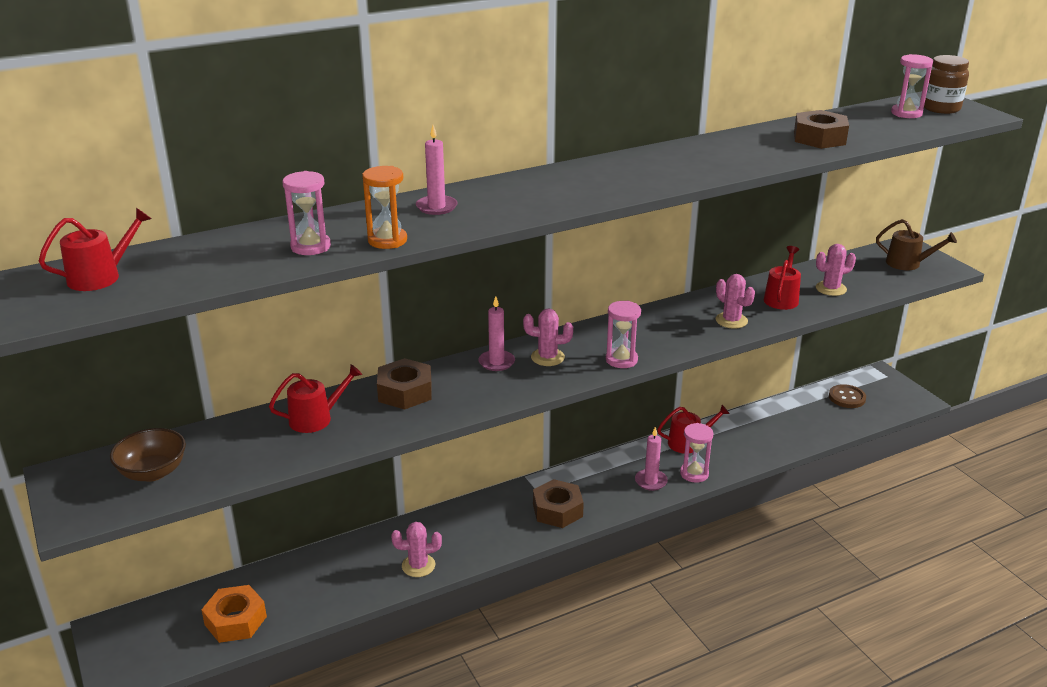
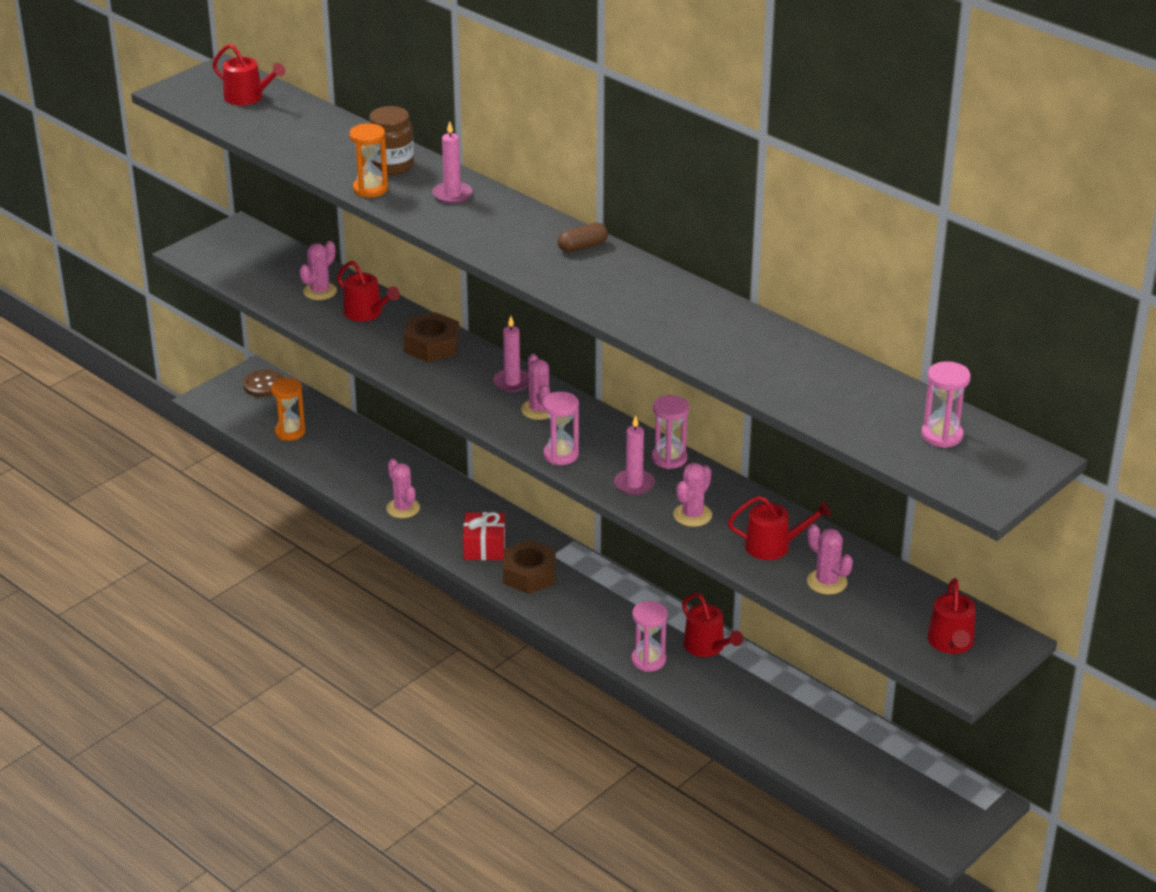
camera: 70 degrees right, 5 degrees up
brown bowl [110,428,186,482] -> none
orange nut [201,585,267,643] -> orange hourglass [271,378,305,441]
pink hourglass [283,171,331,255] -> pink hourglass moved to [652,395,689,469]
pink candle [635,427,668,491] -> pink candle moved to [614,415,655,495]
brown nut [794,110,849,149] -> none
brown button [829,384,866,408] -> brown button moved to [243,369,284,397]
brown watering can [876,219,957,270] -> red watering can [927,578,976,654]
brown jar [924,55,969,114] -> brown jar moved to [370,106,414,175]
none -> pink cactus [300,241,337,300]
none -> red gift [463,512,505,560]
none -> brown capsule [558,223,608,252]

